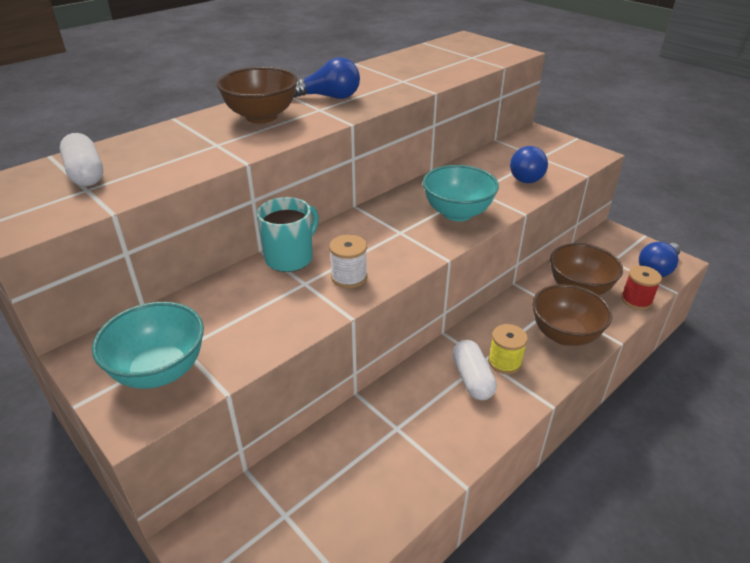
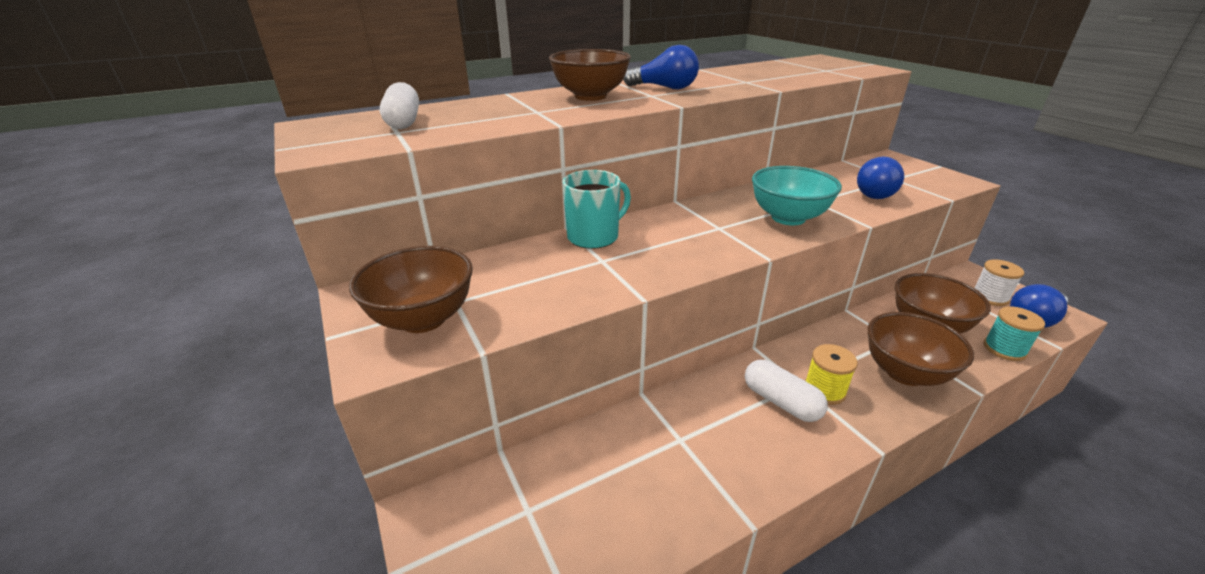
camera: 15 degrees right, 5 degrees down
turquoise bowl [92,302,204,389] -> brown bowl [349,246,473,333]
white spool [329,235,367,288] -> white spool moved to [975,259,1024,306]
white capsule [452,340,497,400] -> white capsule turned 45 degrees counterclockwise [745,360,828,422]
red spool [621,266,662,310] -> turquoise spool [984,306,1045,361]

